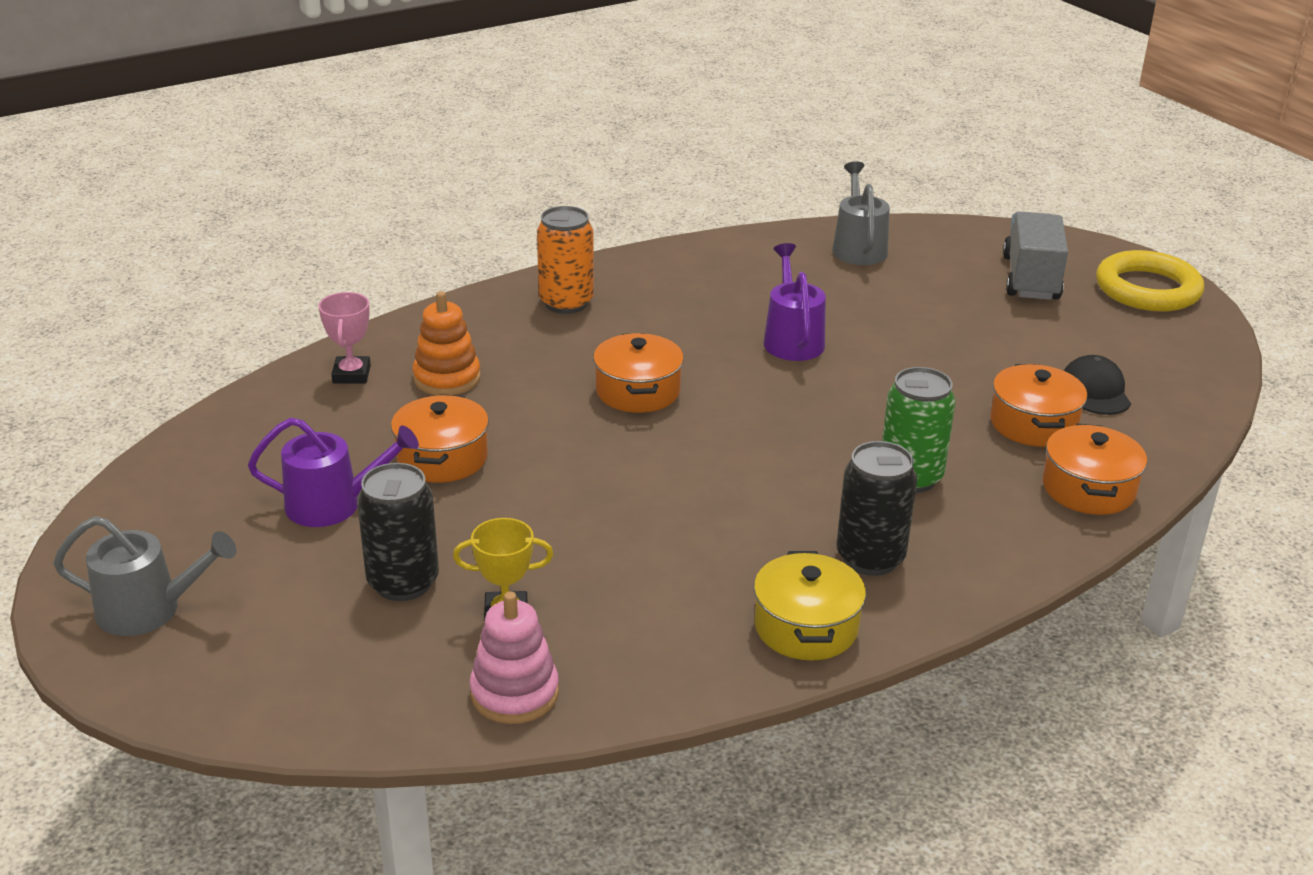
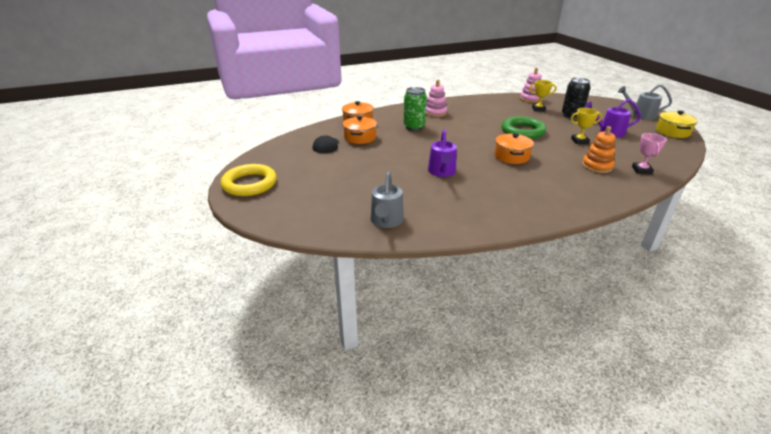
camera: 170 degrees left, 0 degrees up
orange pot [391,394,489,483] -> yellow trophy [570,108,602,144]
orange can [537,206,594,314] -> none
yellow pot [754,551,866,661] -> yellow pot moved to [656,111,698,138]
black can [837,441,917,576] -> pink stacking toy [426,80,447,117]
grey truck [1003,211,1068,300] -> none
none -> green ring [501,116,546,139]

